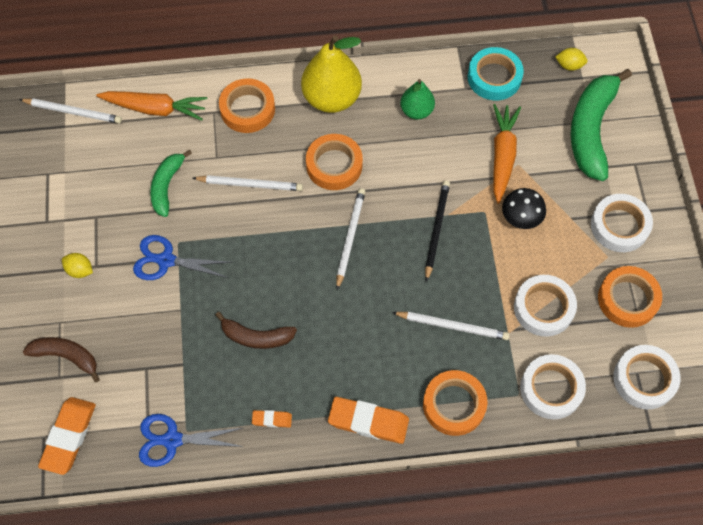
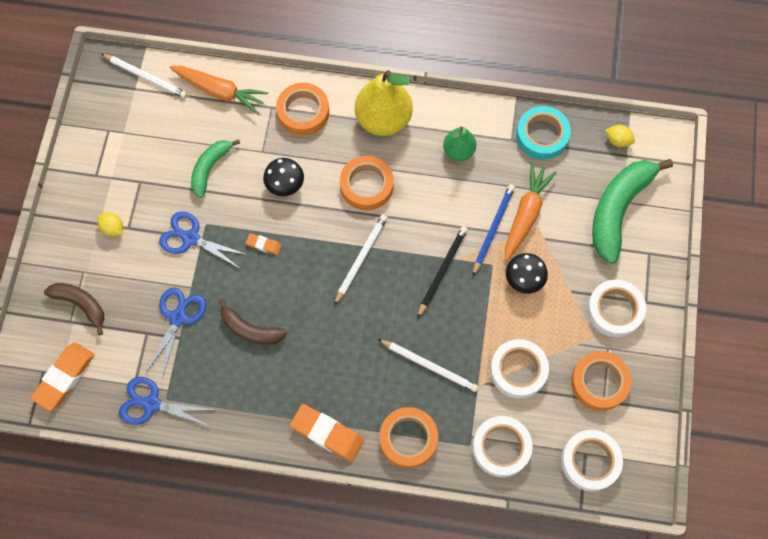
camera: 15 degrees right, 5 degrees up
white pencil [193,175,303,191] -> black mushroom [263,158,304,196]
orange eraser [252,410,292,428] -> orange eraser moved to [246,233,281,255]
none -> blue scissors [146,288,206,379]
none -> blue pencil [473,184,515,276]

